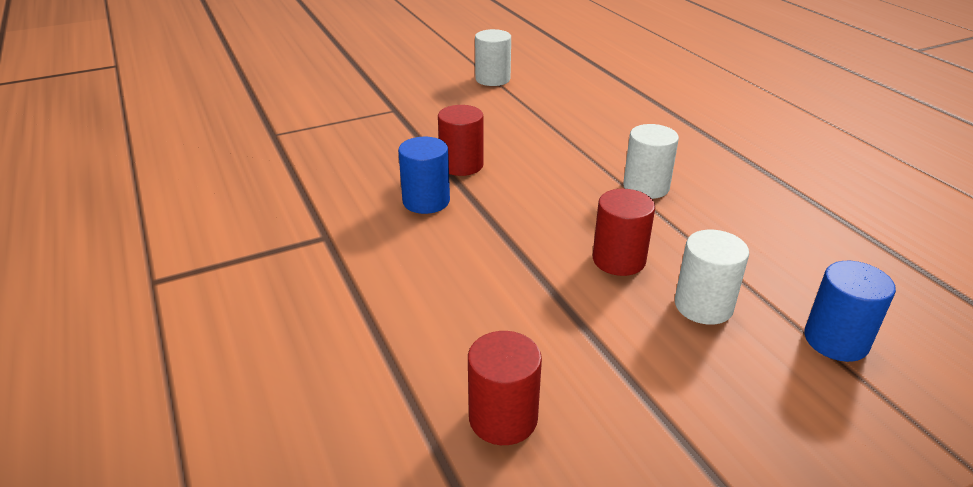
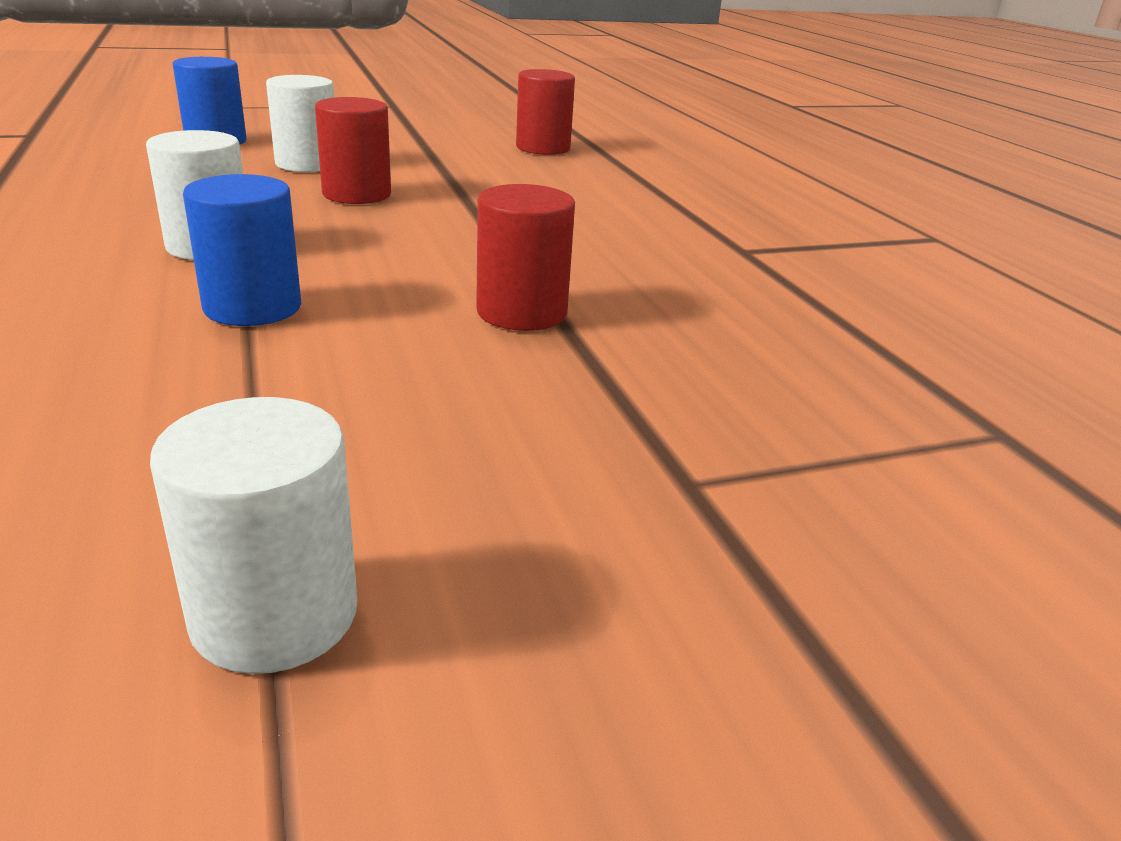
camera: 175 degrees left, 5 degrees down
blue cylinder [398,137,450,214] -> blue cylinder moved to [183,174,301,326]

